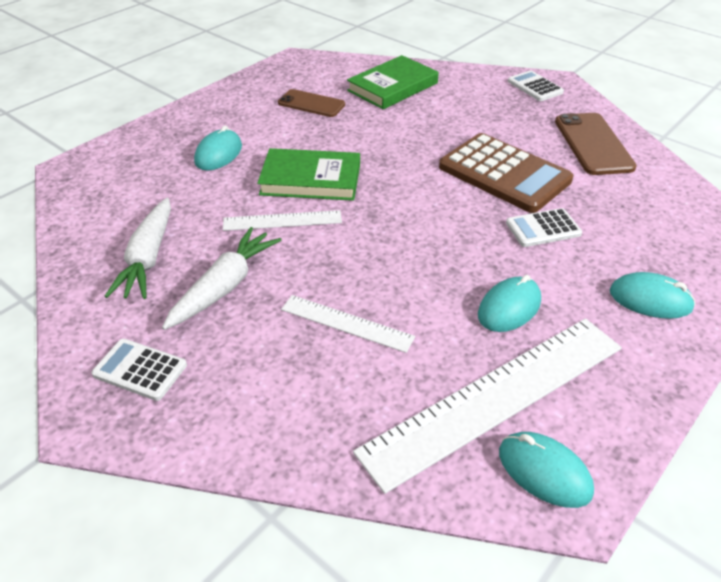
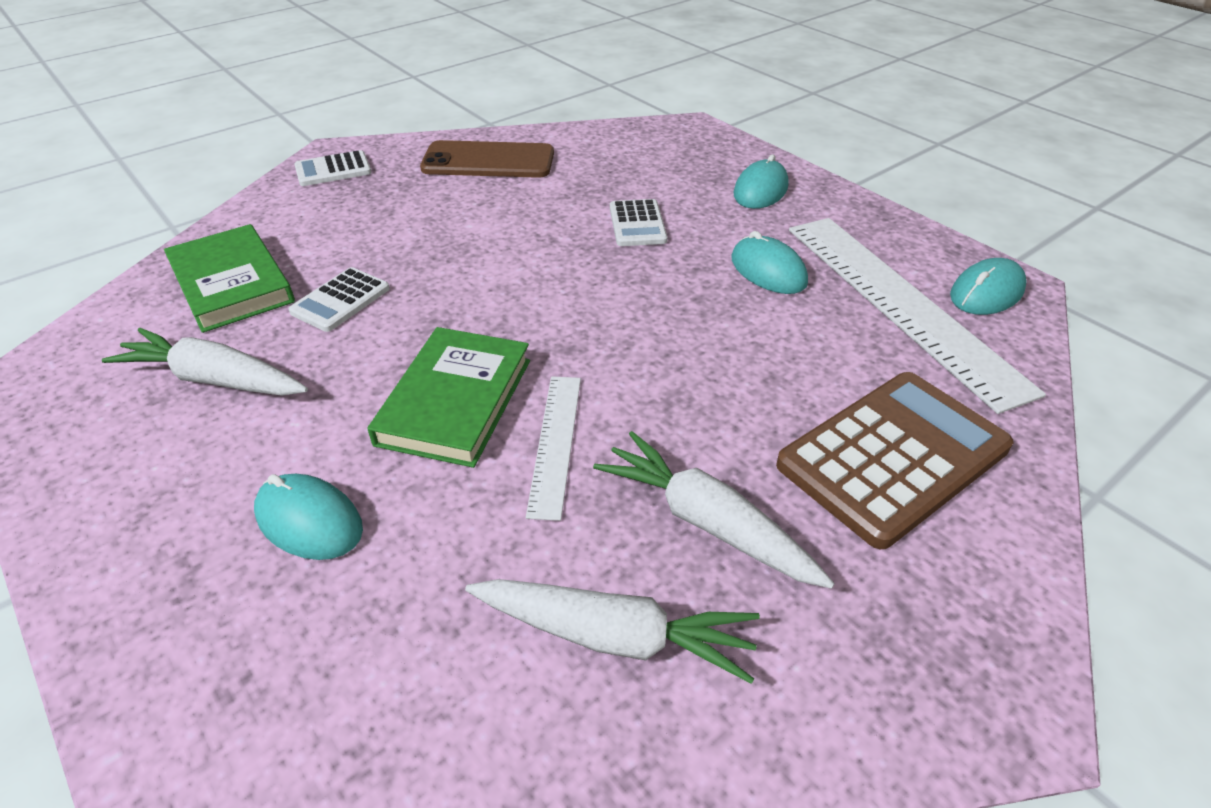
camera: 80 degrees left, 0 degrees up
white calculator [92,339,187,401] -> white calculator moved to [288,267,390,332]
brown phone [278,89,345,117] -> white carrot [102,328,308,396]
white ruler [281,295,415,353] -> none
brown calculator [439,133,573,213] -> brown calculator moved to [776,372,1013,549]

